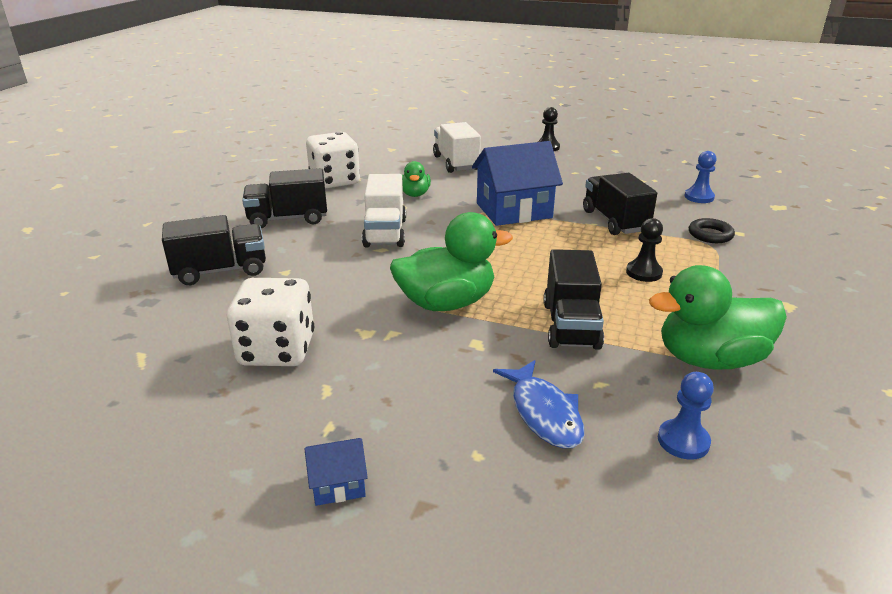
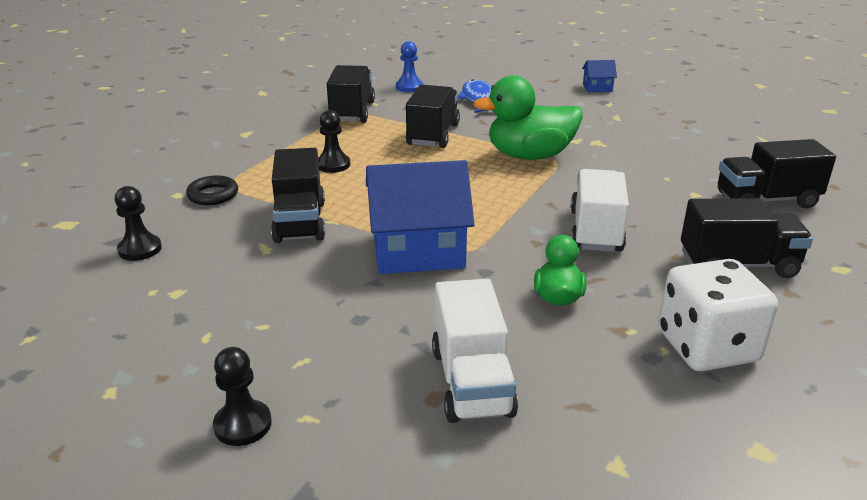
camera: 170 degrees left, 0 degrees up
white dice [227,278,314,366] -> none
green duck [649,265,787,370] -> black truck [327,65,375,123]
blue pawn [684,151,716,203] -> black pawn [115,186,162,261]

